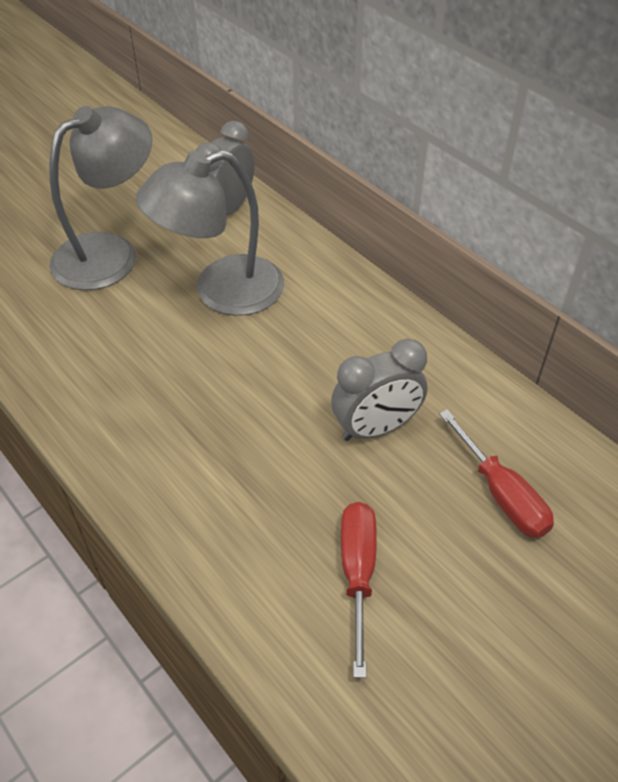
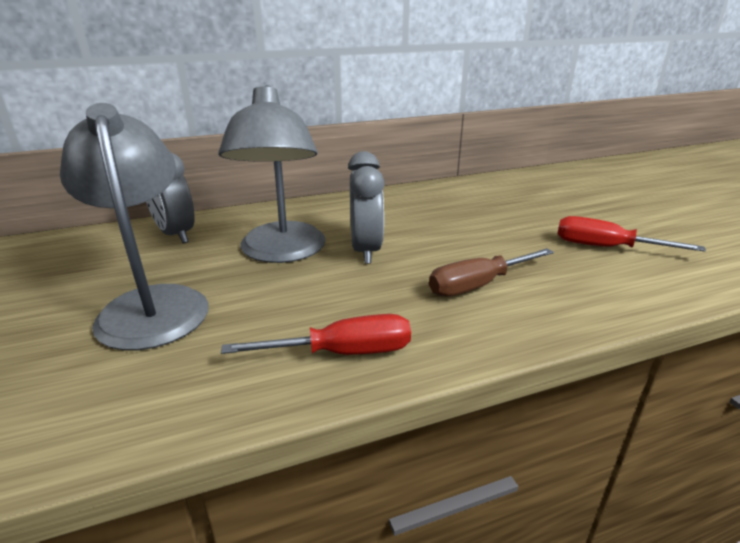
camera: 70 degrees left, 20 degrees down
grey clock [331,339,428,441] -> grey clock moved to [348,151,385,264]
red screwdriver [439,409,554,538] -> red screwdriver moved to [221,314,411,355]
none -> brown screwdriver [429,248,554,296]

